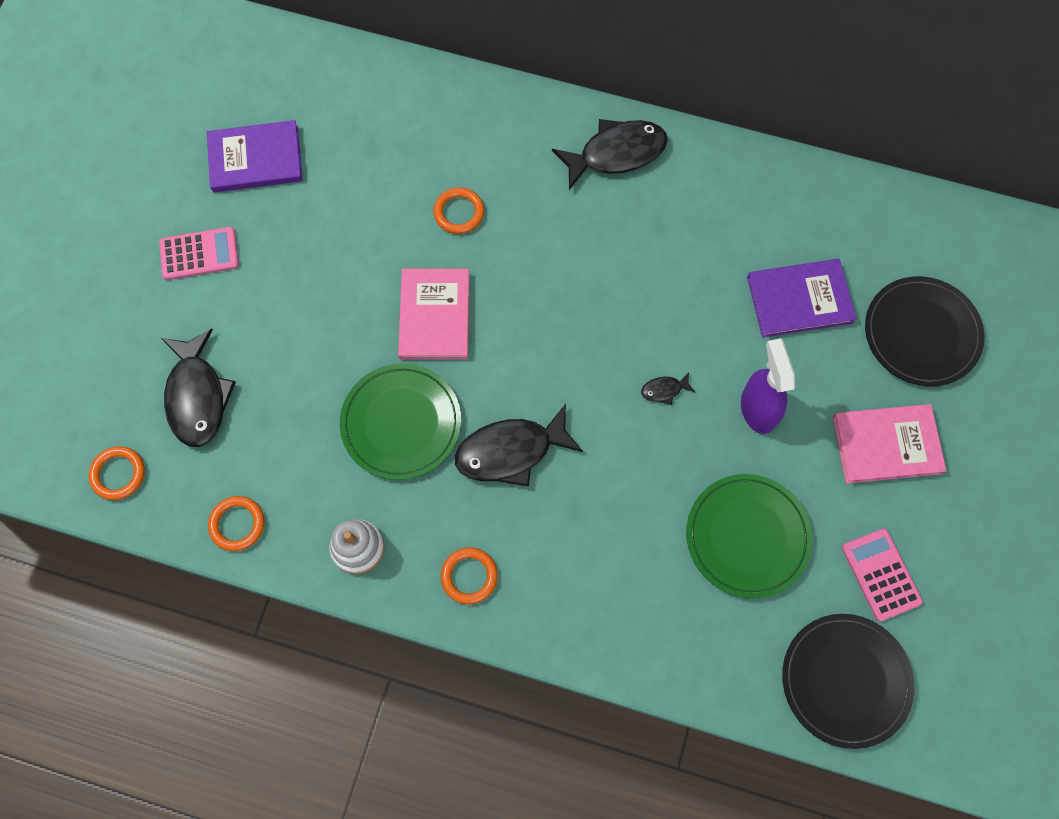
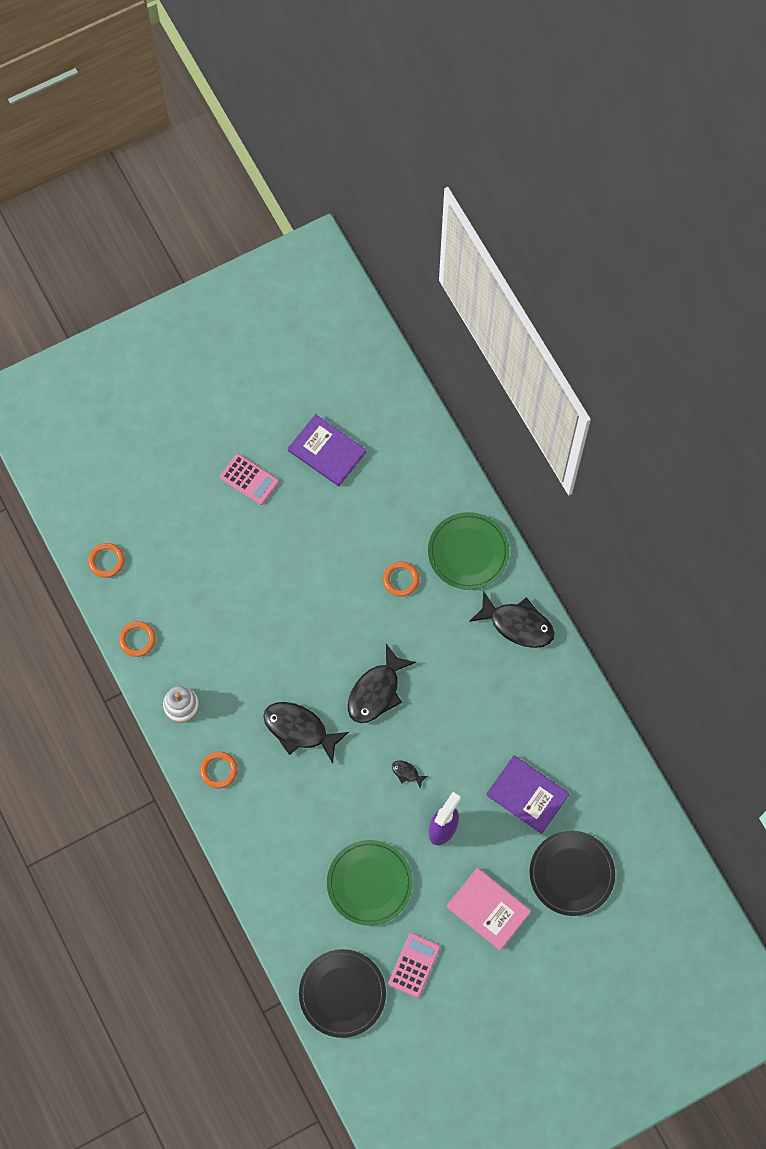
camera: 45 degrees right, 0 degrees up
black fish [161,329,236,447] -> black fish moved to [348,644,416,723]
green plate [340,363,461,480] -> green plate moved to [428,512,509,590]
pink book [398,269,470,360] -> none

